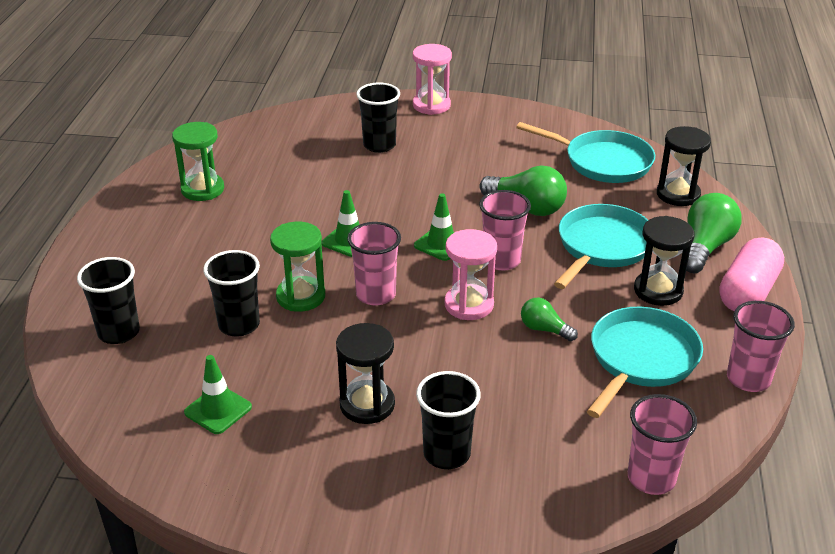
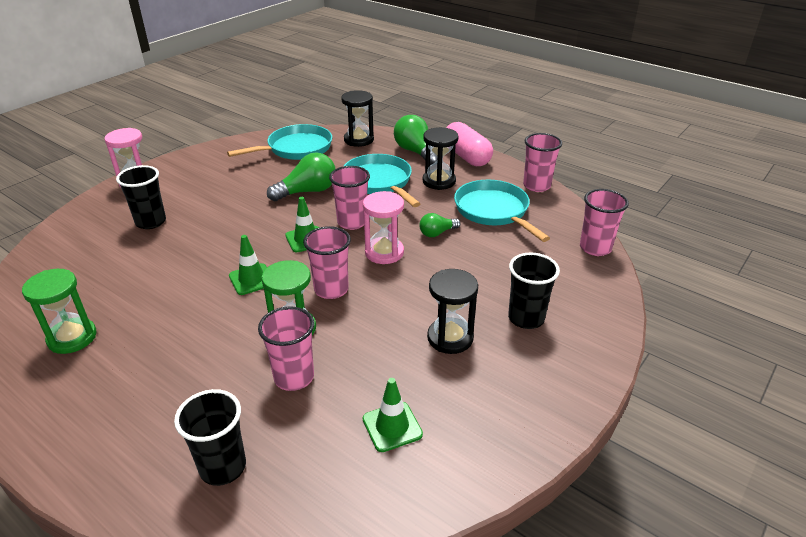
camera: 60 degrees left, 0 degrees up
black cup [203,250,260,337] -> pink cup [258,306,314,391]

